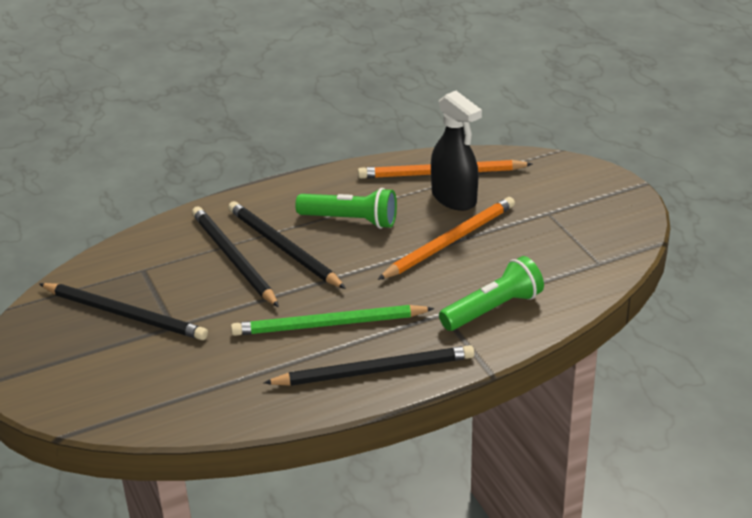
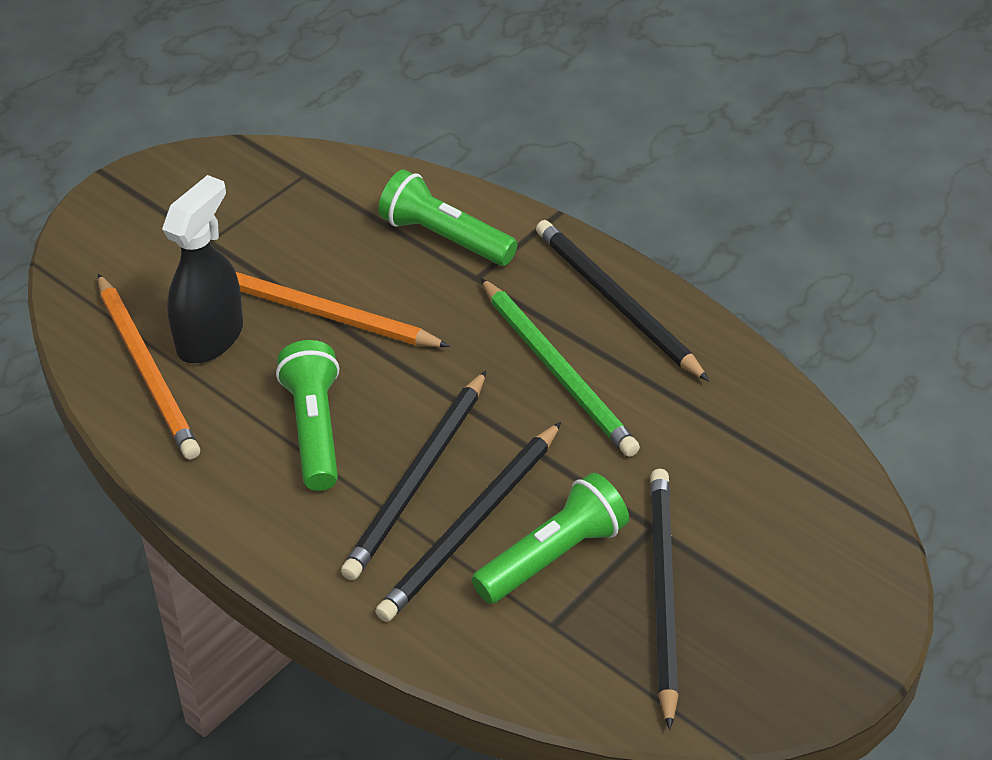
camera: 115 degrees left, 10 degrees up
none -> green flashlight [472,473,629,604]

